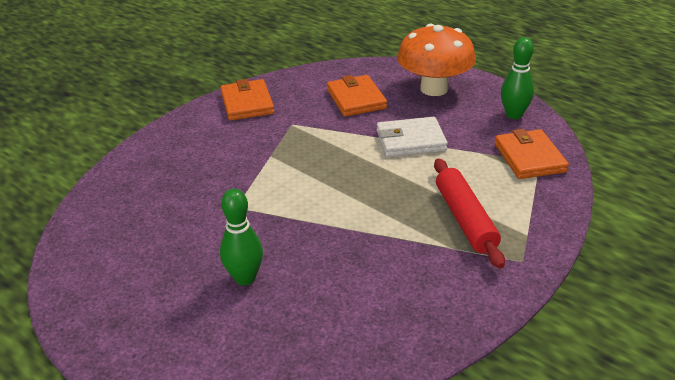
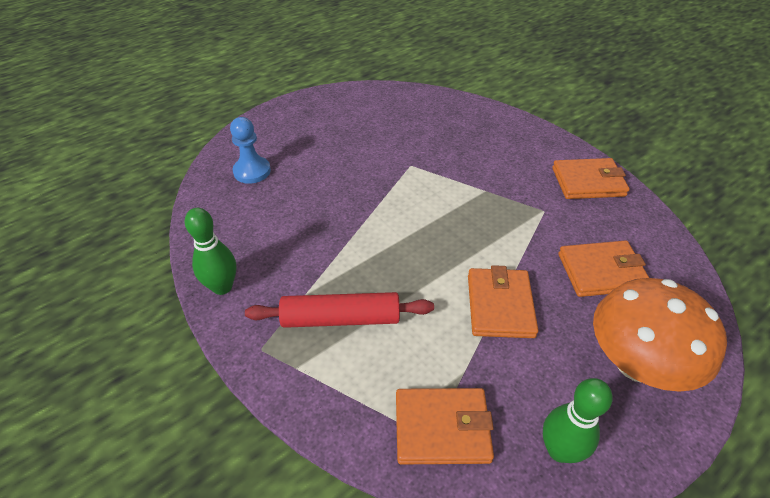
camera: 100 degrees right, 10 degrees up
green bowling pin [220,189,263,285] -> green bowling pin moved to [185,208,237,295]
white wallet [377,117,448,157] -> orange wallet [468,265,538,338]
none -> blue pawn [230,117,271,184]

